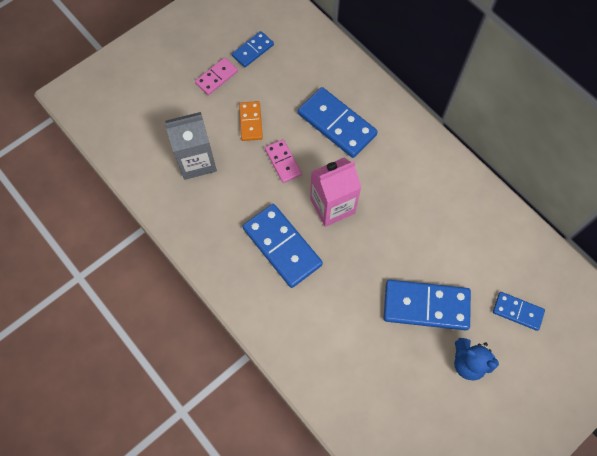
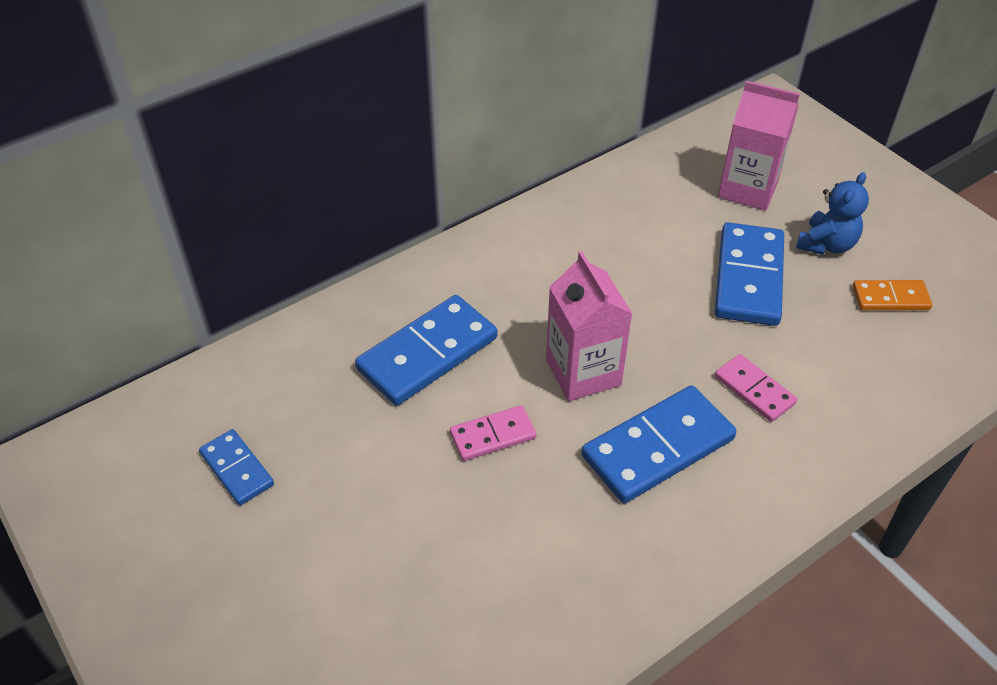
camera: 85 degrees left, 20 degrees down
grey carton [165,112,217,180] -> none
pink domino [195,58,238,95] -> pink domino moved to [715,354,797,422]
orange domino [239,101,263,141] -> orange domino moved to [853,280,932,310]
blue domino [493,292,545,331] -> pink carton [718,81,800,211]

